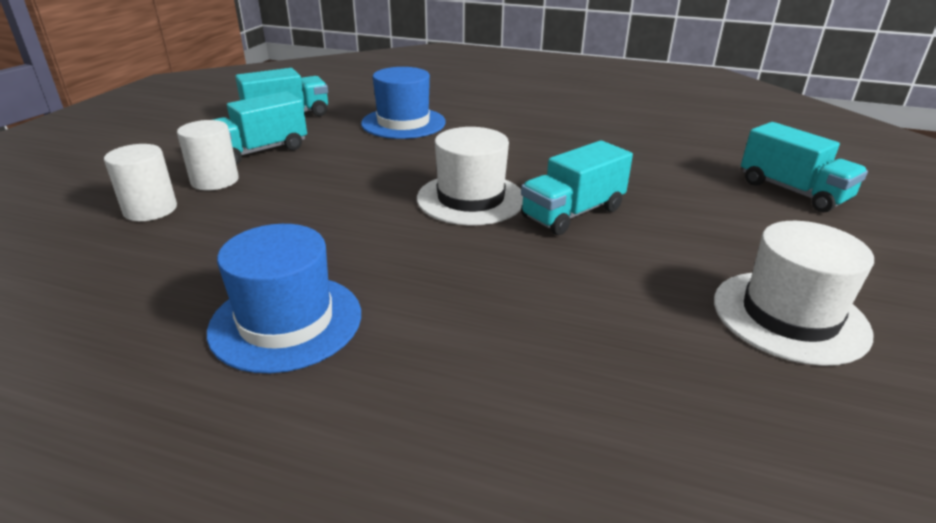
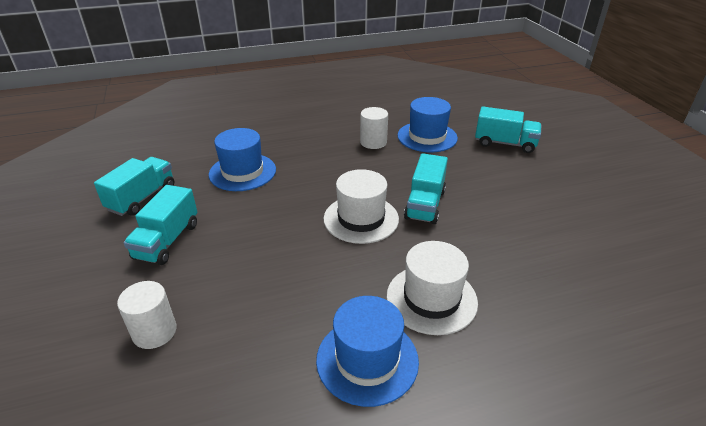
camera: 35 degrees left, 5 degrees up
white cylinder [177,120,239,190] -> white cylinder moved to [360,107,388,149]
white hat [714,221,874,366] -> white hat moved to [387,241,478,335]
none -> blue hat [397,97,458,152]

